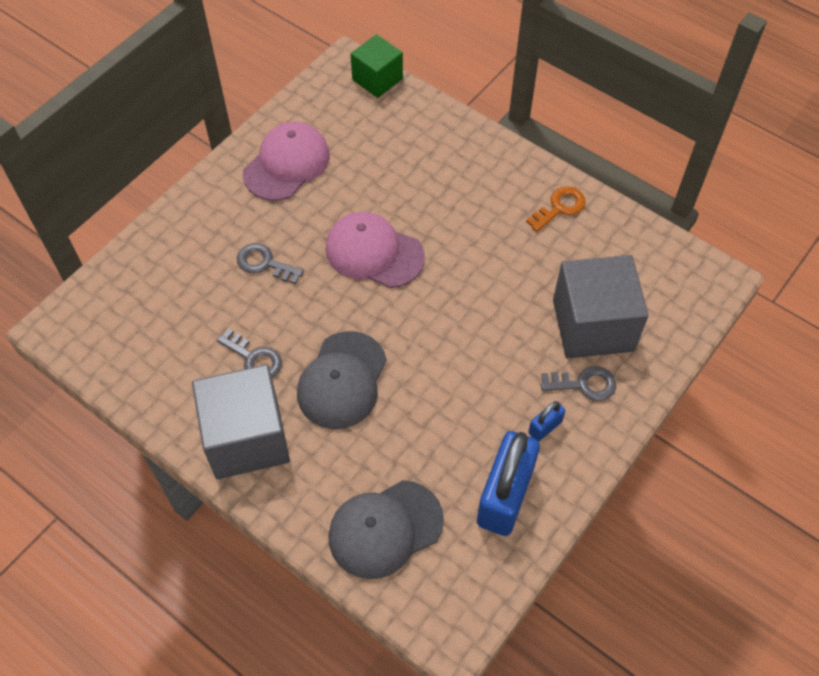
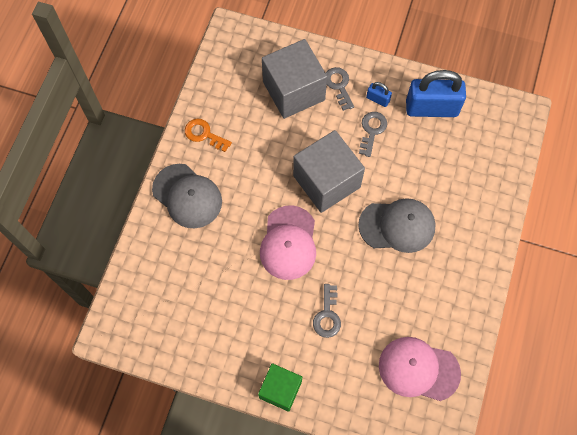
camera: 110 degrees left, 10 degrees up
grey cube [192,364,290,479] -> grey cube moved to [293,130,365,213]
grey key [217,328,282,378] -> grey key moved to [359,112,387,157]
pink cap [243,122,330,201] -> pink cap moved to [379,337,461,401]
grey cap [328,480,444,579] -> grey cap moved to [152,164,222,228]
green cube [351,34,403,98] -> green cube moved to [258,363,302,412]

